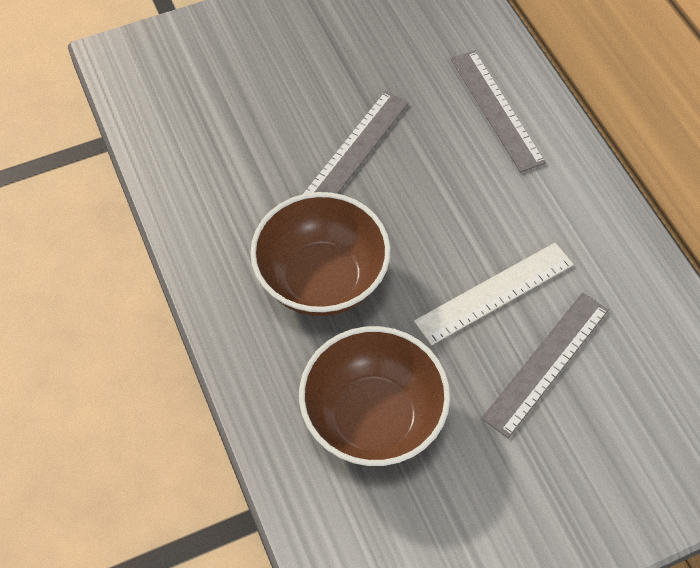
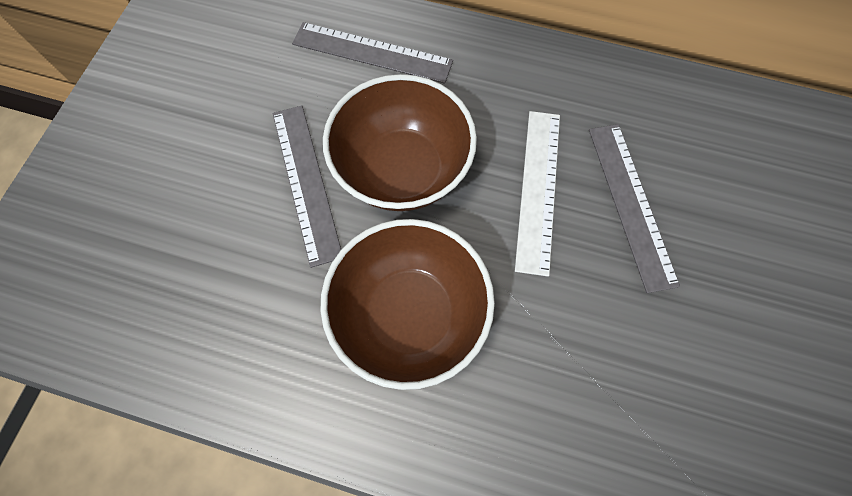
camera: 50 degrees left, 10 degrees up
brown bowl [299,326,450,466] -> brown bowl moved to [323,74,477,211]

